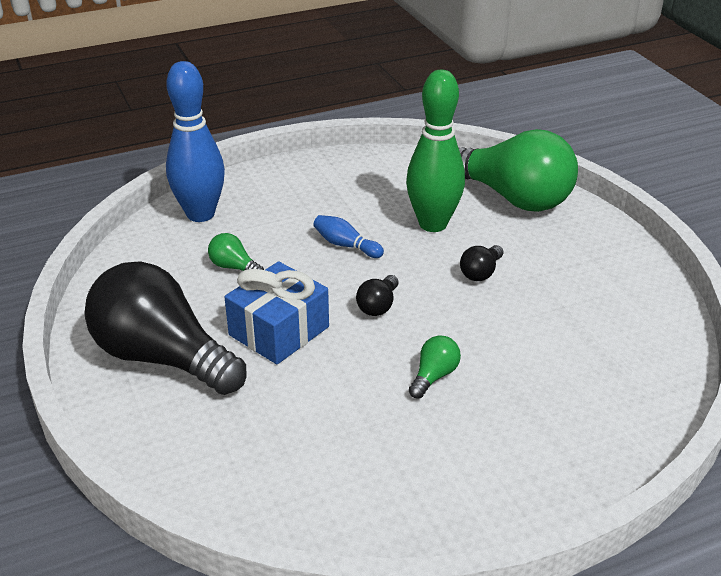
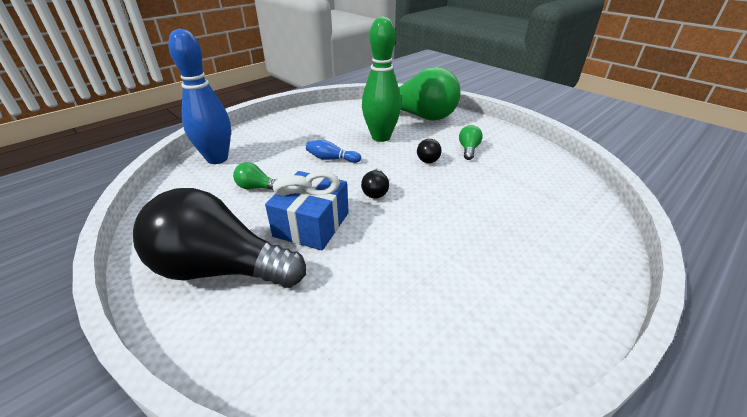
camera: 20 degrees left, 0 degrees up
green light bulb [409,335,461,398] -> green light bulb moved to [459,125,483,160]

